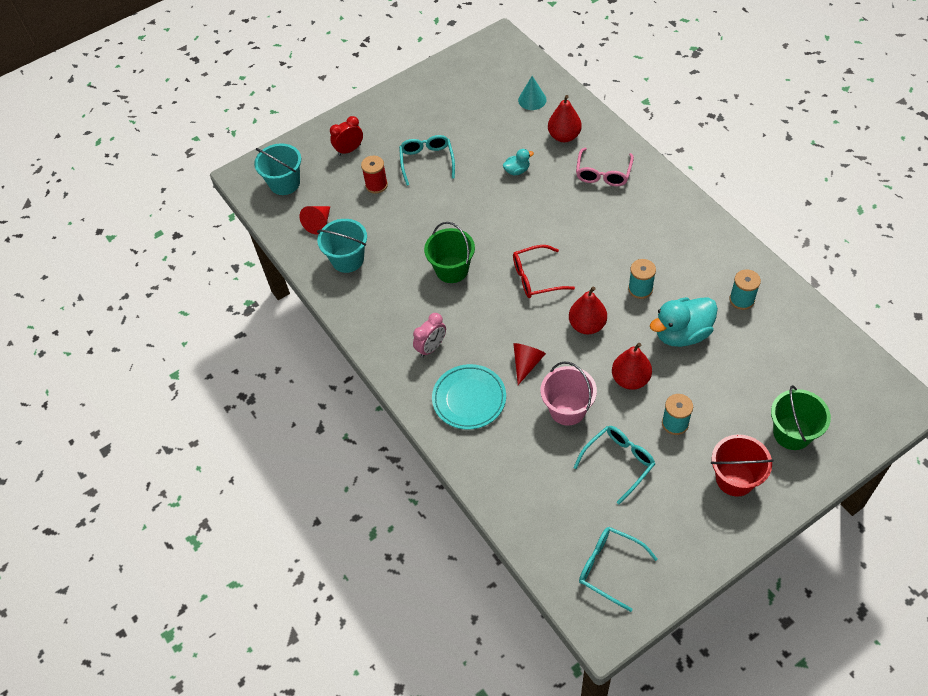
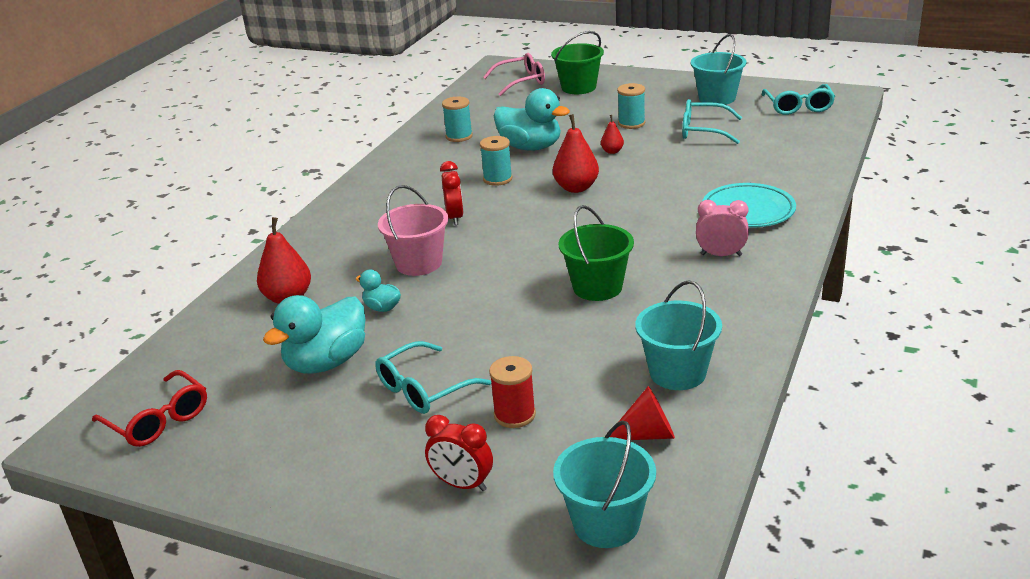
camera: 125 degrees left, 25 degrees down
red glasses [513,245,575,298] -> red glasses moved to [92,370,207,447]
red cone [513,343,546,385] -> none
turquoise cone [518,76,547,110] -> none
pink bucket [541,362,597,426] -> pink bucket moved to [378,185,448,276]
pink glasses [576,148,634,186] -> pink glasses moved to [483,53,545,96]
red pear [612,343,652,390] -> red pear [601,115,624,154], size x0.53
red bucket [711,434,774,497] -> none
none -> turquoise duck [263,295,365,374]
none -> red clock [440,161,464,225]
none -> turquoise bucket [691,34,746,105]

